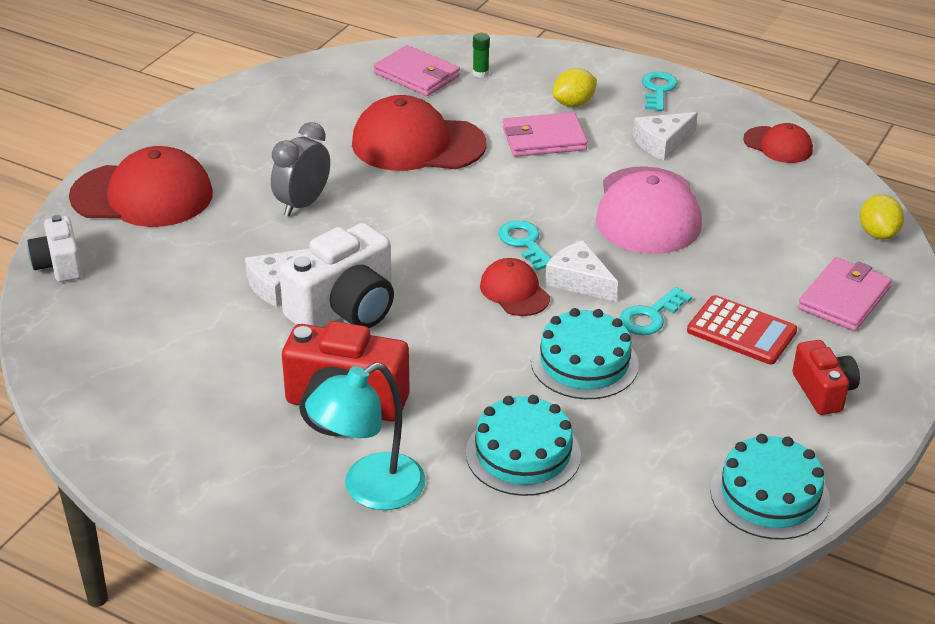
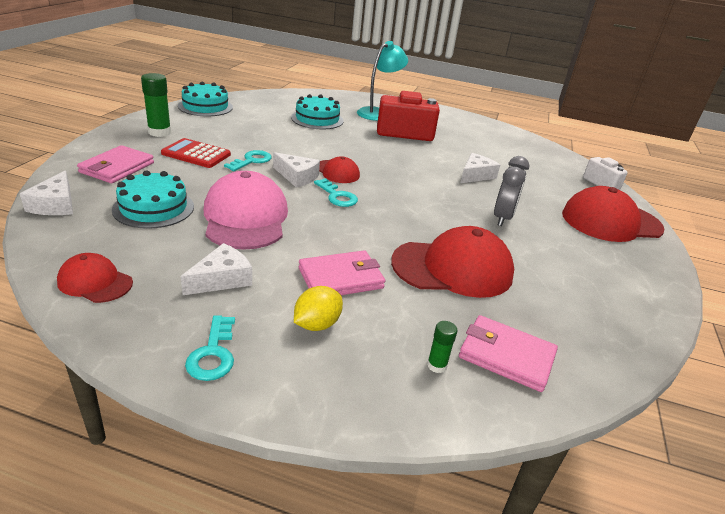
camera: 165 degrees right, 5 degrees down
white camera [279,223,394,328] -> none
turquoise cake [531,308,639,399] -> turquoise cake moved to [112,170,194,229]
red camera [792,340,860,415] -> green glue stick [141,73,171,137]
yellow lemon [860,194,904,240] -> white cheese [20,171,73,215]

